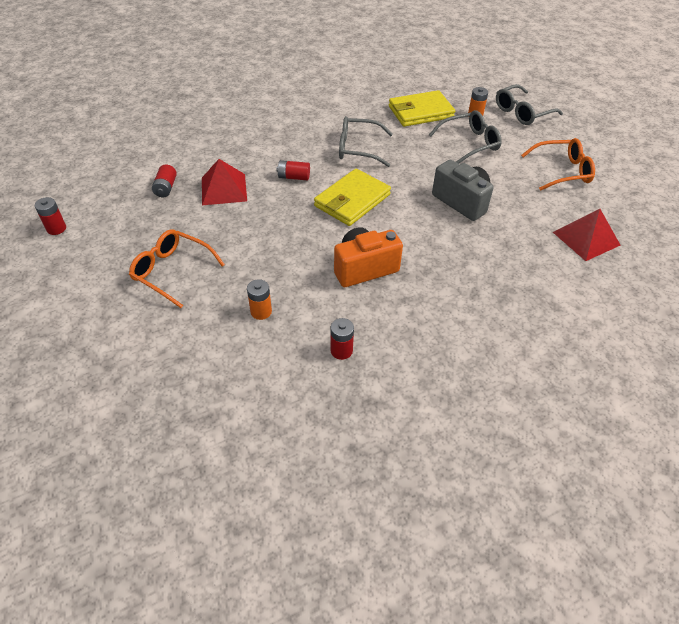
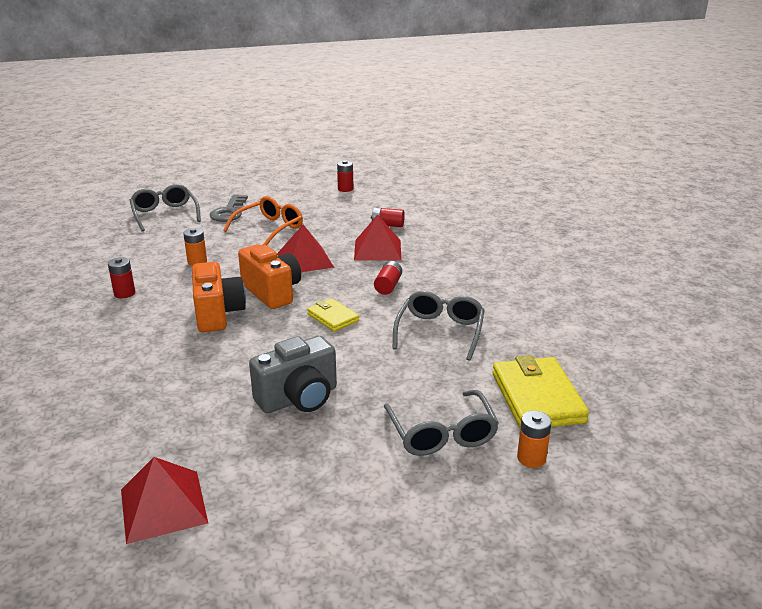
camera: 100 degrees right, 20 degrees down
yellow wallet [314,169,391,226] -> yellow wallet [307,299,359,332], size x0.56
grey glasses [496,84,563,125] -> grey glasses moved to [130,184,201,232]
orange glasses [521,138,595,191] -> none
none -> grey key [210,194,248,222]
none -> orange camera [238,244,301,309]
none -> red pyramid [277,225,334,272]

